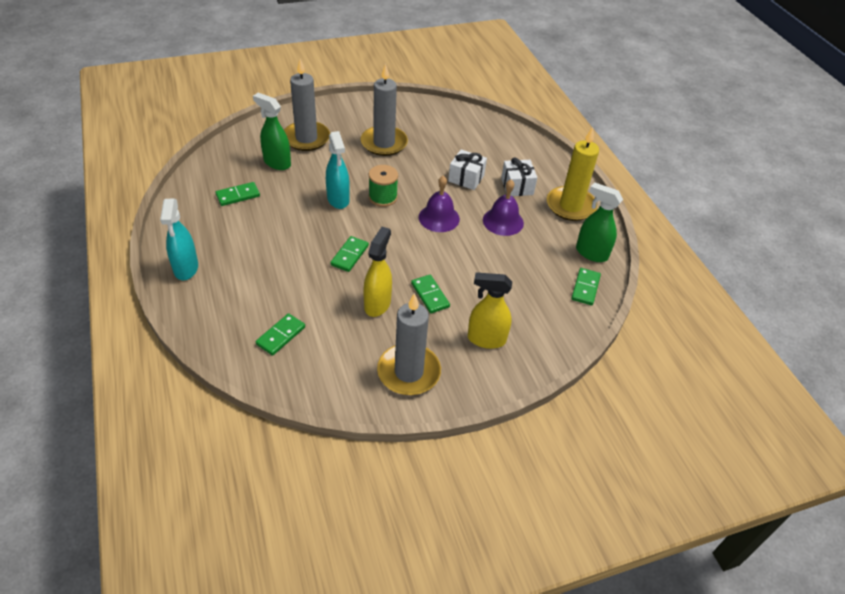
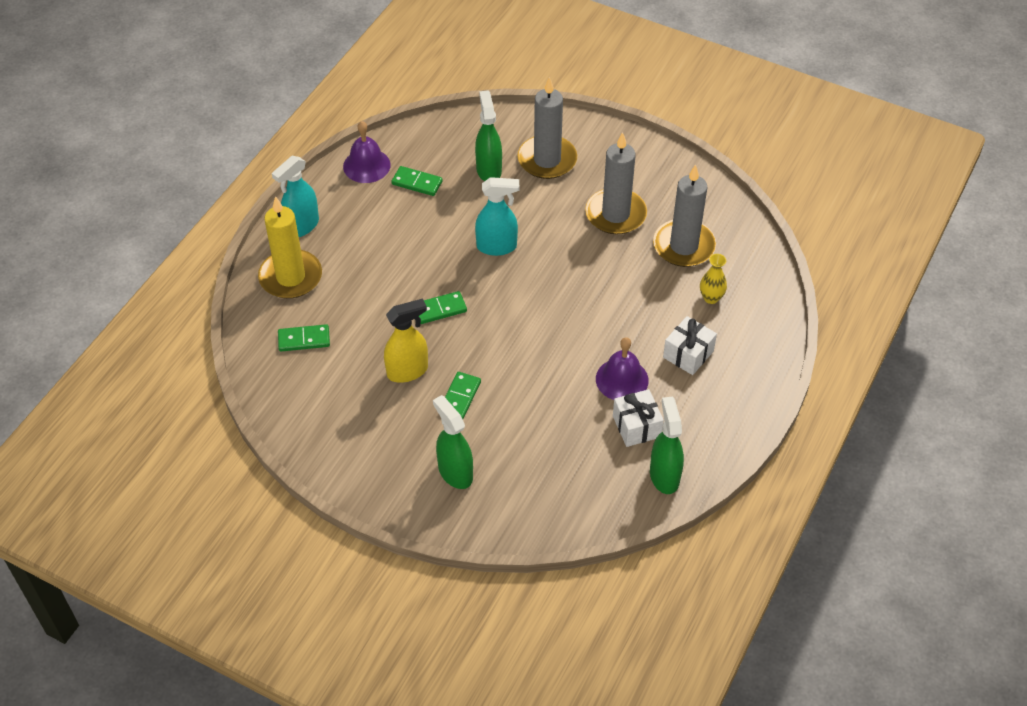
camera: 50 degrees right, 5 degrees up
turquoise spray bottle [326,131,350,209] -> turquoise spray bottle turned 120 degrees counterclockwise [475,177,519,256]
green spool [369,165,398,207] -> none
grey candle [377,293,441,395] -> grey candle moved to [653,164,716,267]
purple bell [419,176,460,232] -> purple bell moved to [343,121,391,183]
white gift [448,149,487,190] -> white gift moved to [613,389,664,447]
yellow spray bottle [468,272,512,349] -> green spray bottle [433,395,473,489]
yellow candle [547,127,599,221] -> yellow candle moved to [258,196,322,299]
green domino [571,268,601,305] -> none
none -> yellow vase [700,254,727,304]

